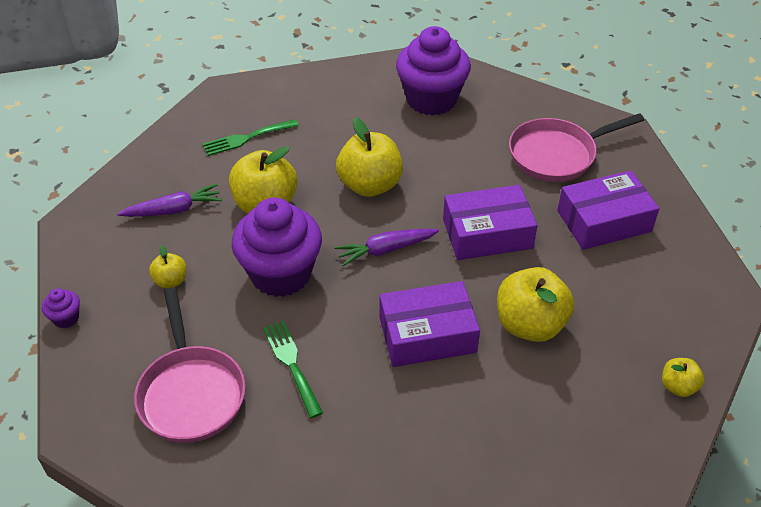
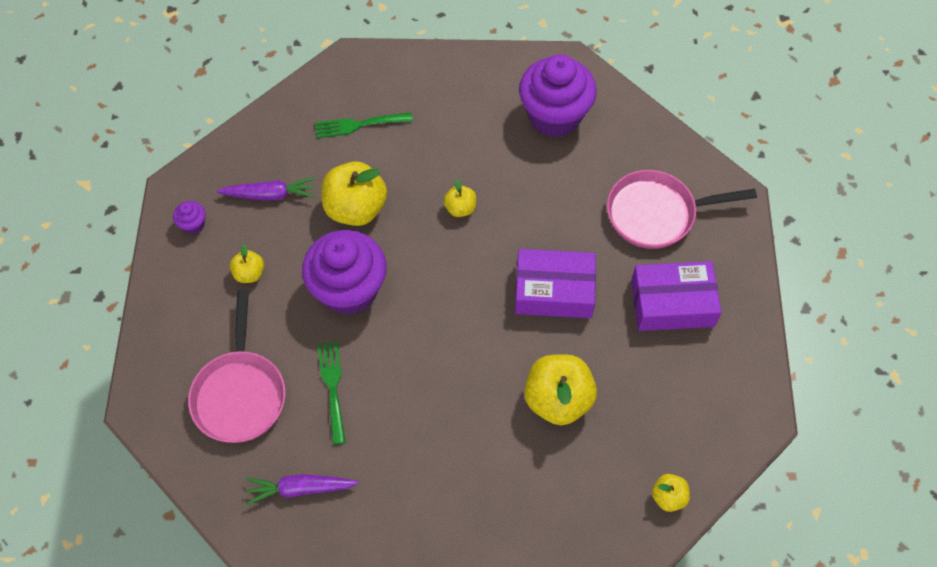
camera: 15 degrees right, 15 degrees up
purple cupcake [42,288,80,328] -> purple cupcake moved to [173,201,206,234]
purple carrot [334,229,439,266] -> purple carrot moved to [246,474,359,505]
yellow apple [336,117,403,197] -> yellow apple [444,179,476,217], size x0.51
purple box [379,281,480,367] -> none

